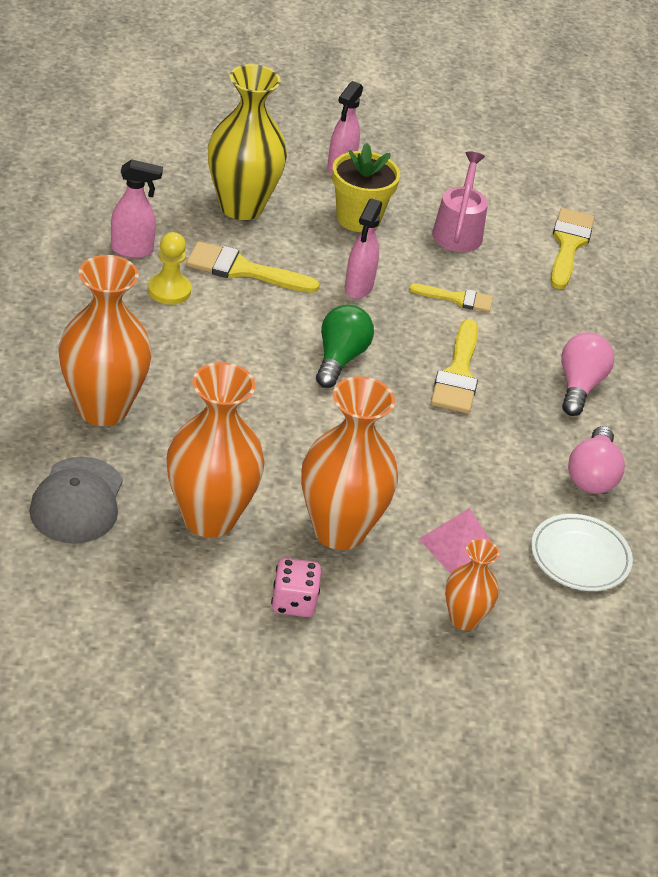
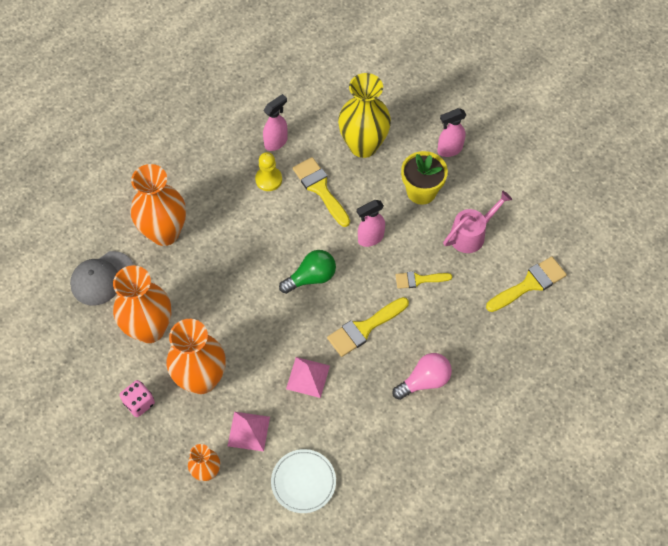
camera: 50 degrees right, 20 degrees up
pink spray bottle [111,159,163,258] -> pink spray bottle turned 90 degrees counterclockwise [263,94,288,151]
yellow brush [409,284,493,312] -> yellow brush turned 120 degrees clockwise [396,271,452,289]
pink light bulb [568,426,625,494] -> none
none -> pink pyramid [286,357,330,398]

